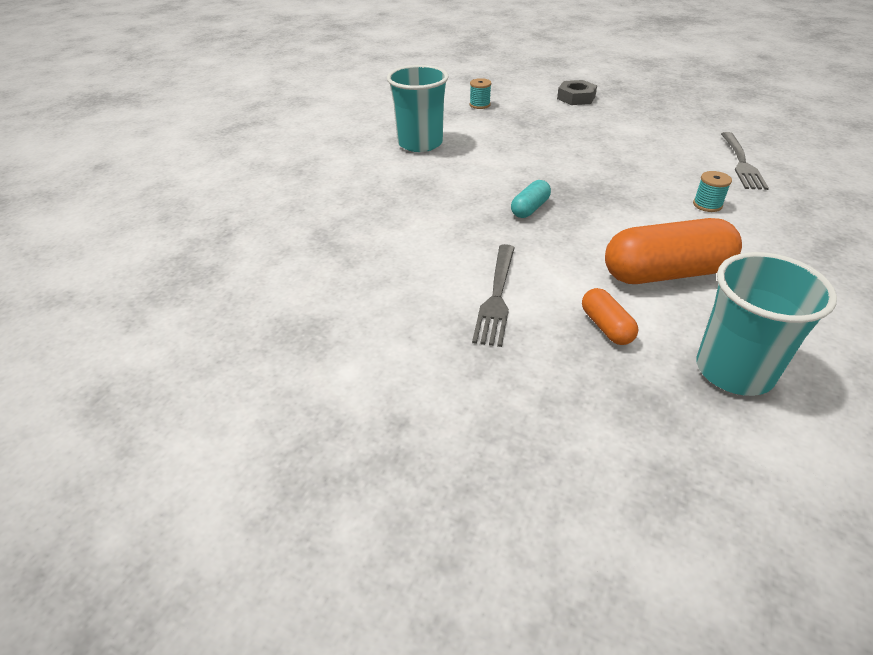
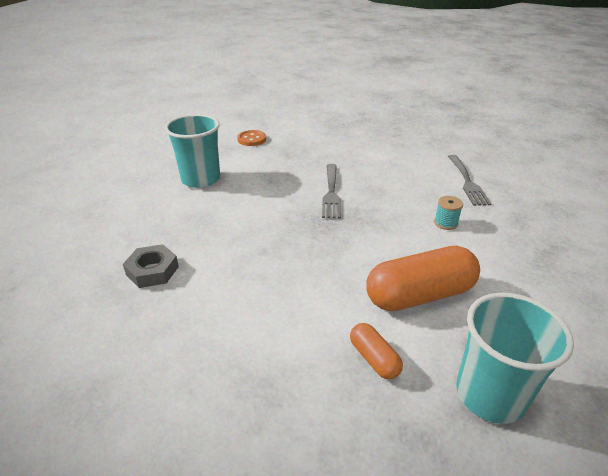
camera: 10 degrees left, 5 degrees down
turquoise spool [470,78,491,109] -> orange button [237,130,266,146]
grey fork [472,244,515,347] -> grey fork moved to [322,164,341,218]
turquoise capsule [511,180,551,218] -> none
grey nut [557,80,597,105] -> grey nut moved to [123,244,179,288]

